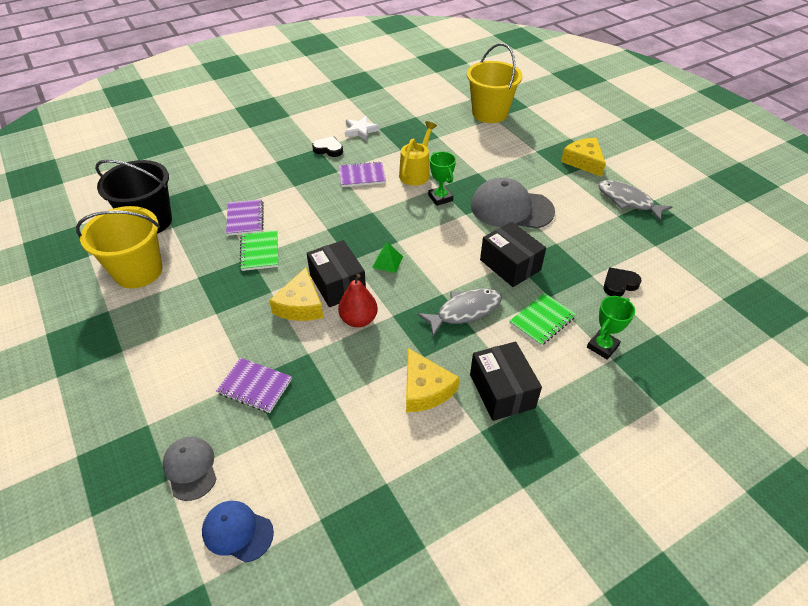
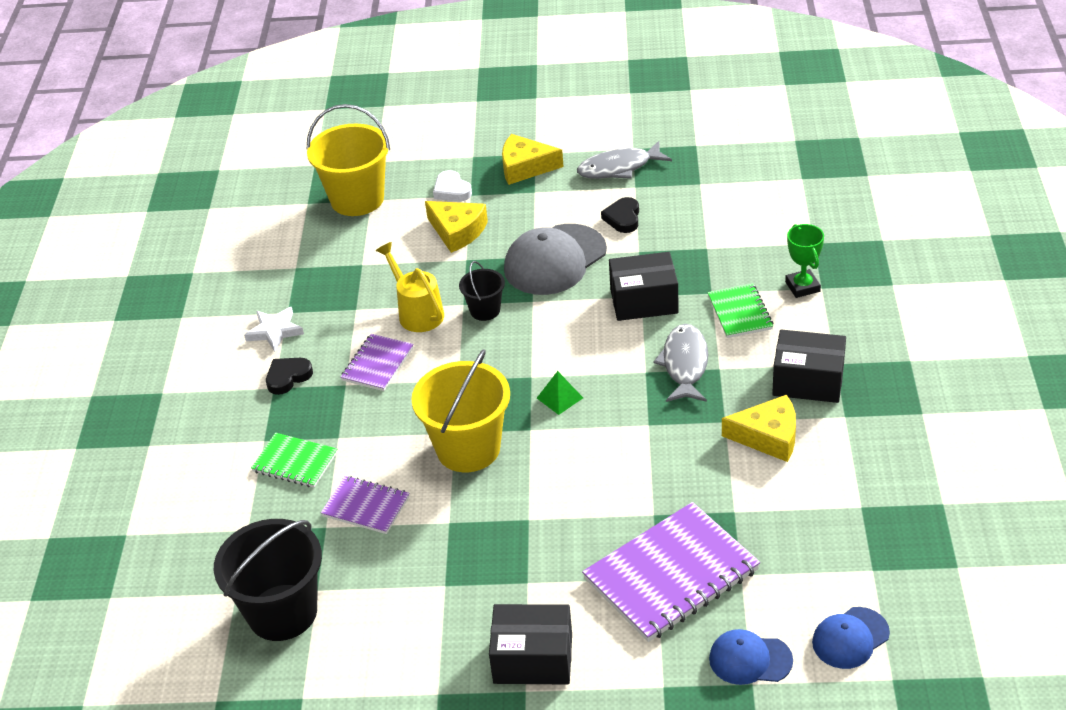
camera: 55 degrees left, 5 degrees down
yellow bucket [76,206,162,289] -> yellow bucket moved to [411,349,510,472]
grey cap [163,437,217,501] -> blue cap [709,629,793,685]
purple notebook [216,358,292,413] -> purple notebook [582,502,760,642], size x1.85
green notebook [239,230,279,271] -> green notebook moved to [251,433,337,488]
yellow cheese [269,267,324,321] -> yellow cheese moved to [425,201,488,253]
black box [307,240,366,307] -> black box moved to [489,604,572,685]
red pear [338,274,378,327] -> none
green trophy [428,151,456,206] -> black bucket [459,261,505,321]
black heart [603,267,642,297] -> black heart moved to [601,197,639,233]
none -> white heart [433,170,472,202]

